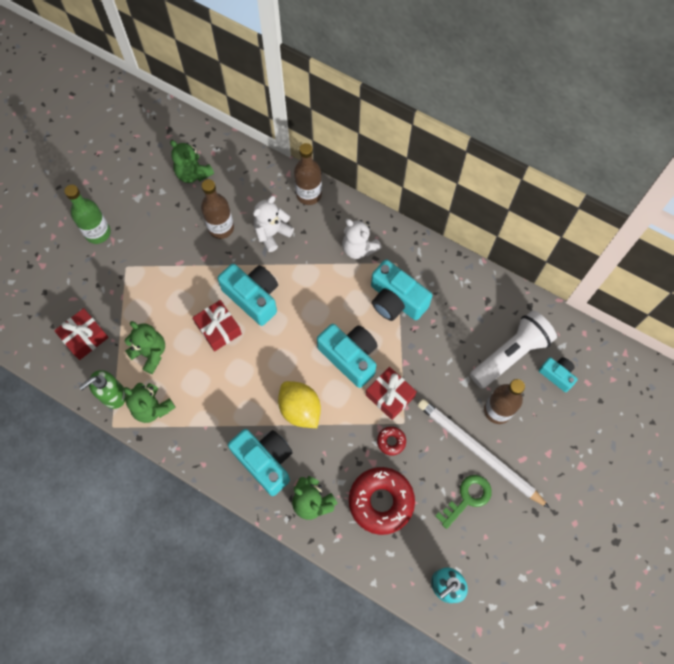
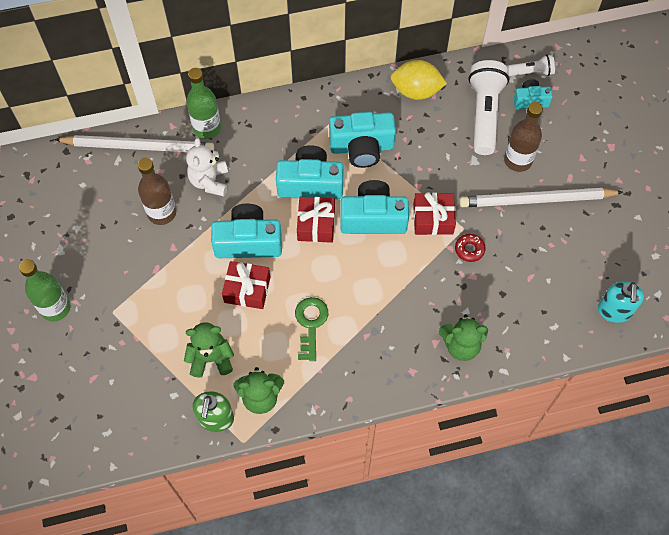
camera: 45 degrees left, 5 degrees down
red gift [54,308,109,360] -> red gift moved to [297,197,335,243]
green teddy bear [170,140,214,183] -> none
turquoise camera [228,429,293,496] -> turquoise camera moved to [276,145,344,199]
yellow lemon [278,381,321,428] -> yellow lemon moved to [391,60,447,100]
brown bottle [294,143,322,205] -> green bottle [186,68,221,139]
white teddy bear [342,219,382,259] -> none
red donut [349,467,415,535] -> none
green key [435,475,492,529] -> green key moved to [295,297,328,361]
none -> white pencil [54,135,214,152]
none -> white flashlight [506,54,555,76]

